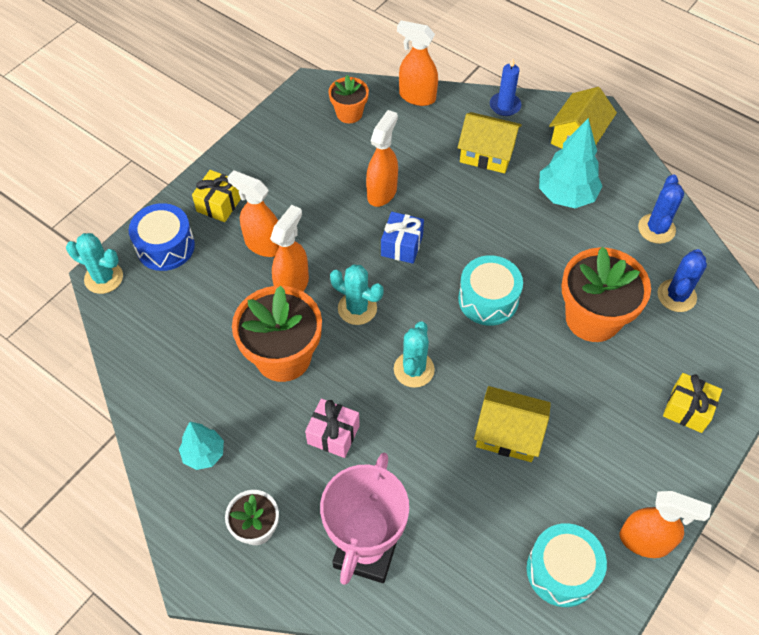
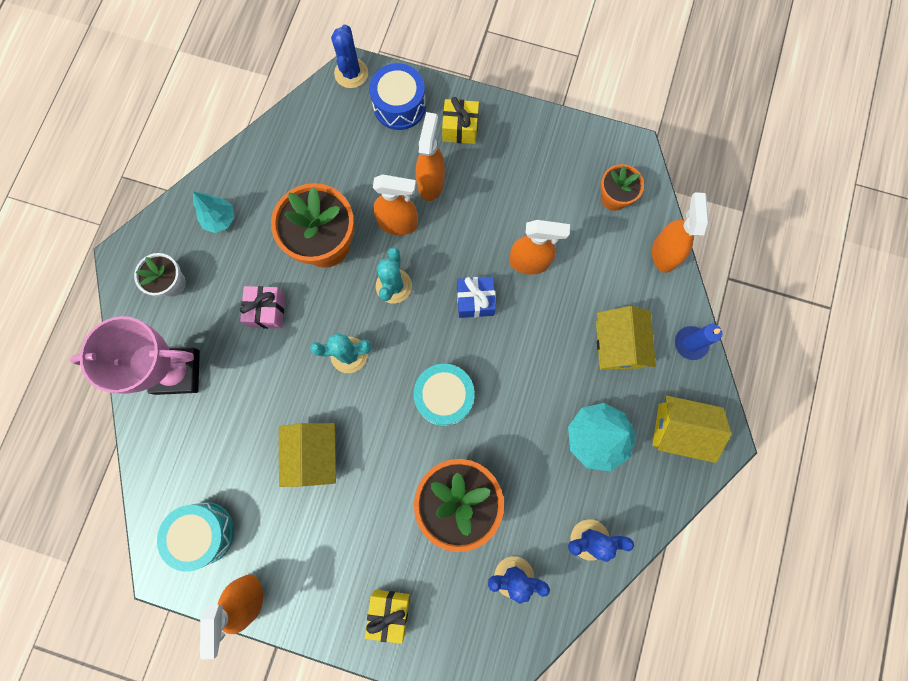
camera: 70 degrees right, 20 degrees up
turquoise cactus [66,233,123,294] -> blue cactus [331,24,368,88]

